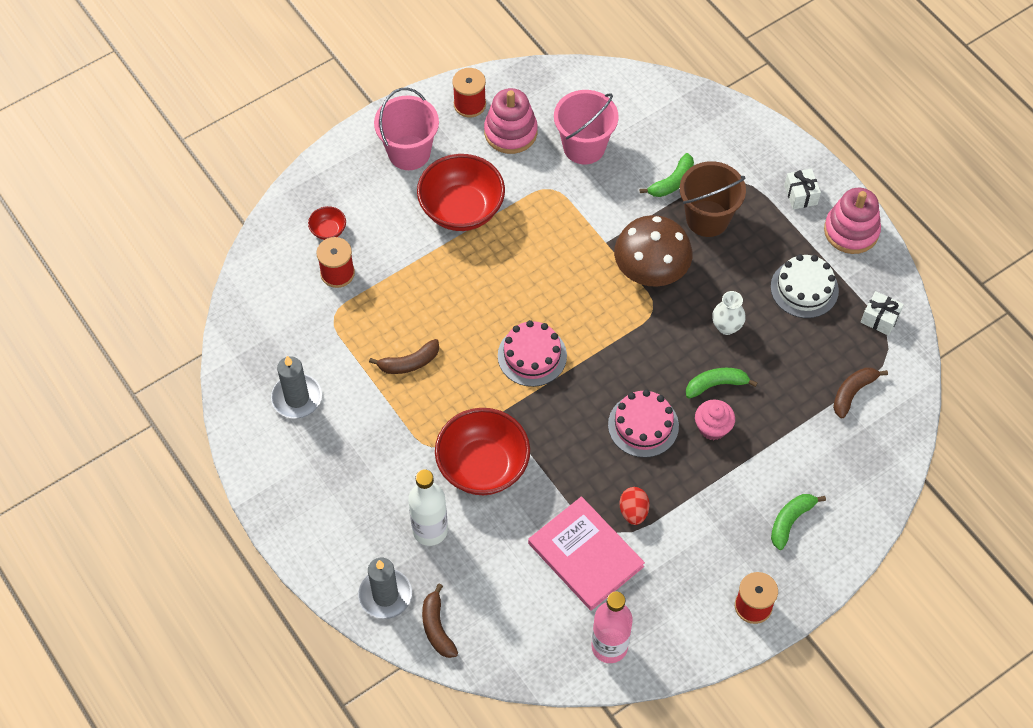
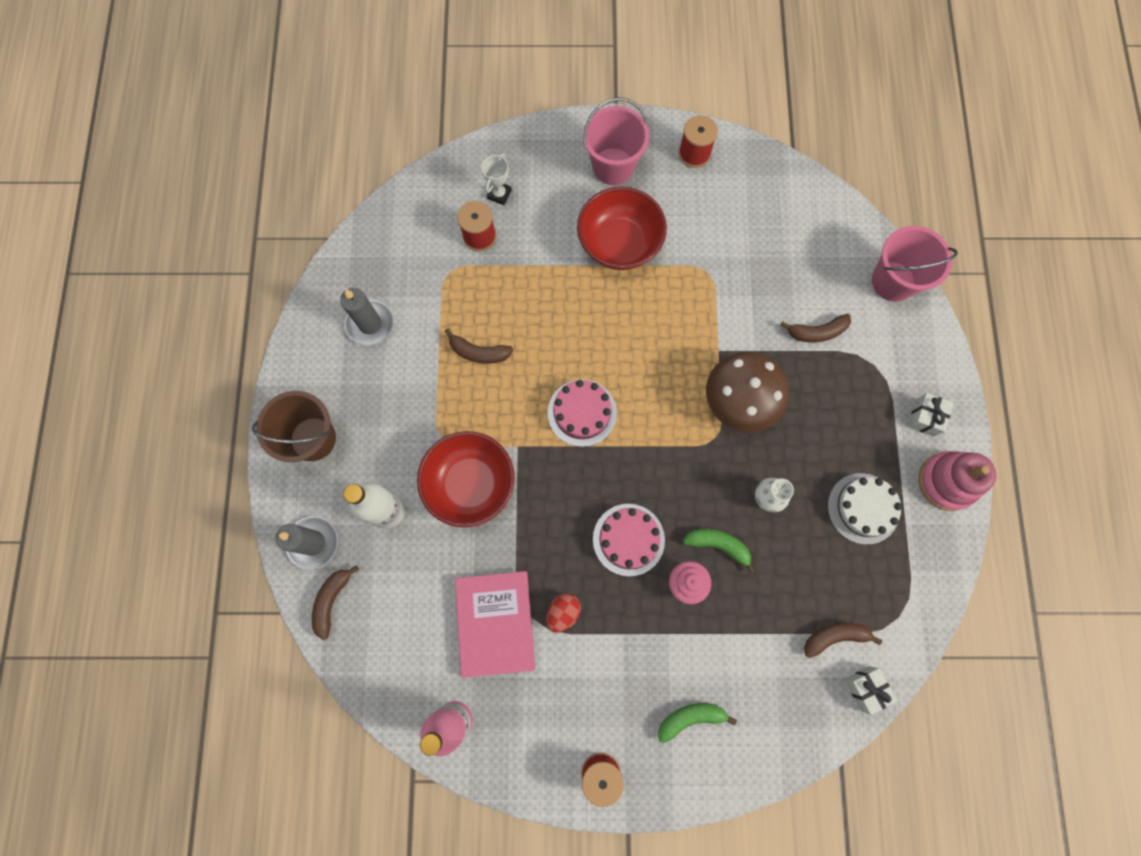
camera: 35 degrees right, 15 degrees up
red bowl [308,206,346,240] -> white trophy [481,153,512,205]
pink stacking toy [484,88,538,154] -> none
pink bucket [554,90,619,165] -> pink bucket moved to [872,226,958,302]
green banana [640,153,694,197] -> brown banana [780,314,851,342]
brown bucket [680,161,746,237] -> brown bucket moved to [252,391,336,462]
white gift [861,291,904,336] -> white gift moved to [844,666,897,715]

